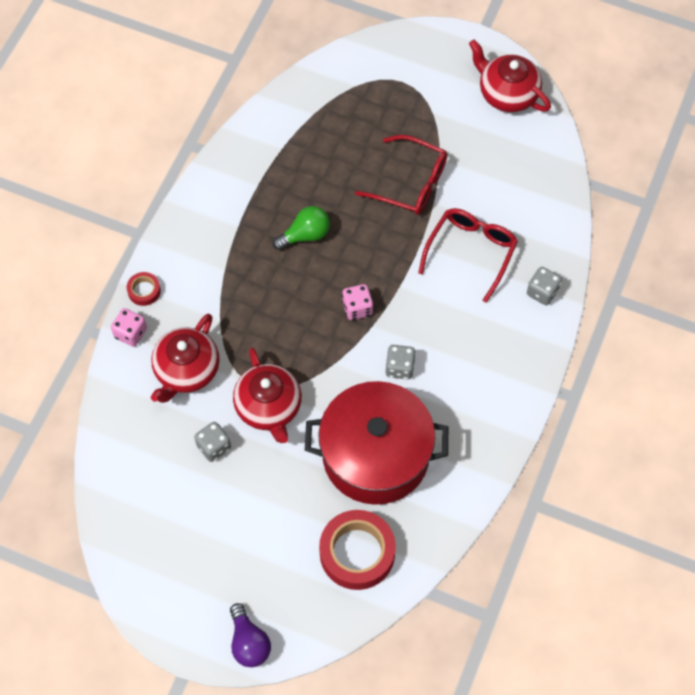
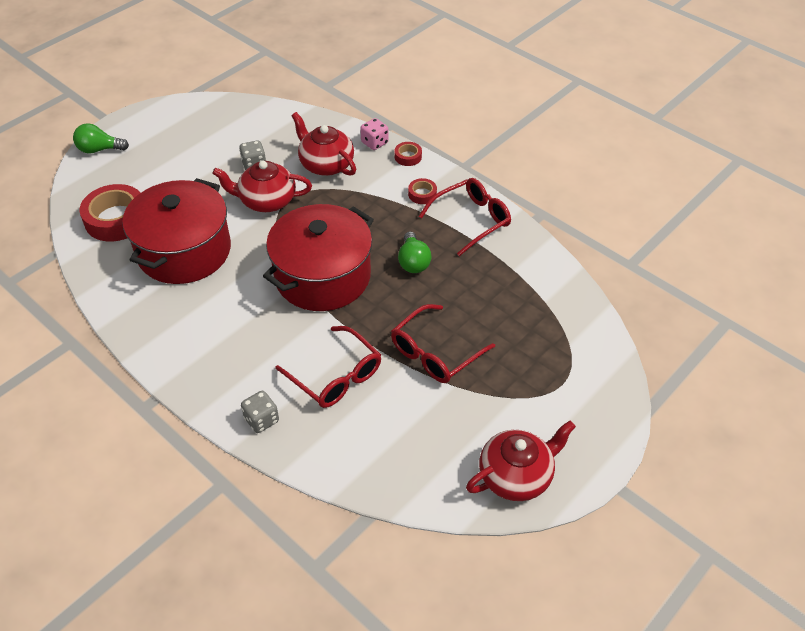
camera: 110 degrees right, 15 degrees down
purple light bulb [230,603,271,667] -> green light bulb [73,123,129,153]
pink dice [342,284,373,320] -> red pot [263,204,374,311]
grey dice [386,345,416,380] -> none
none -> red tape [408,178,437,204]
none -> red glasses [419,178,511,256]

